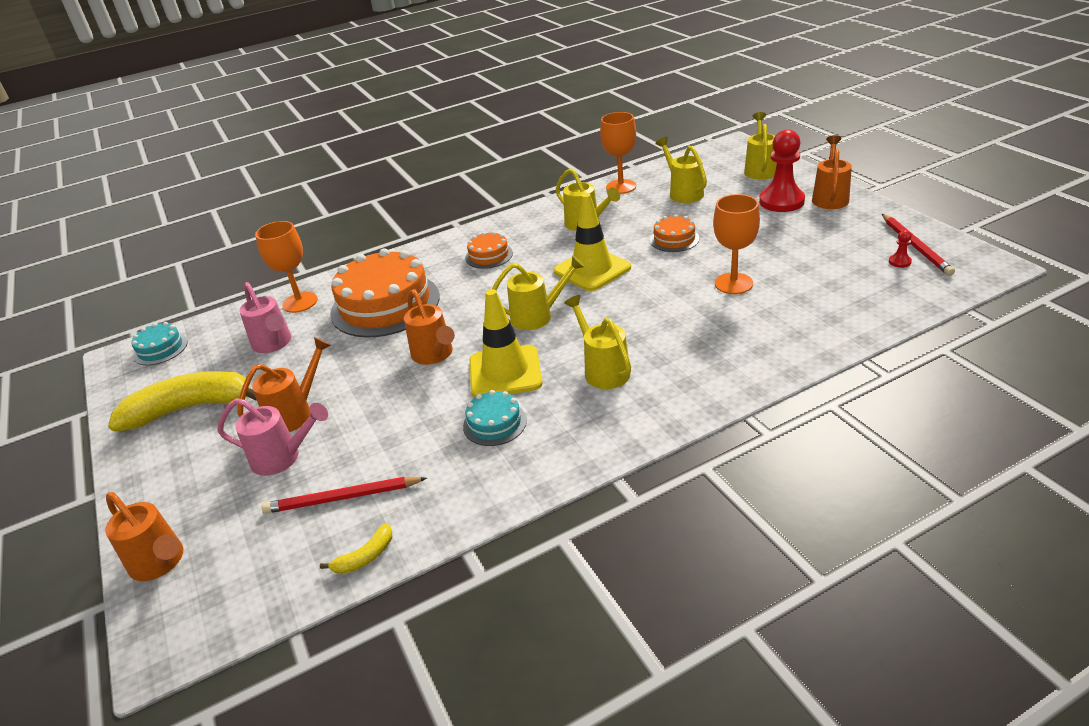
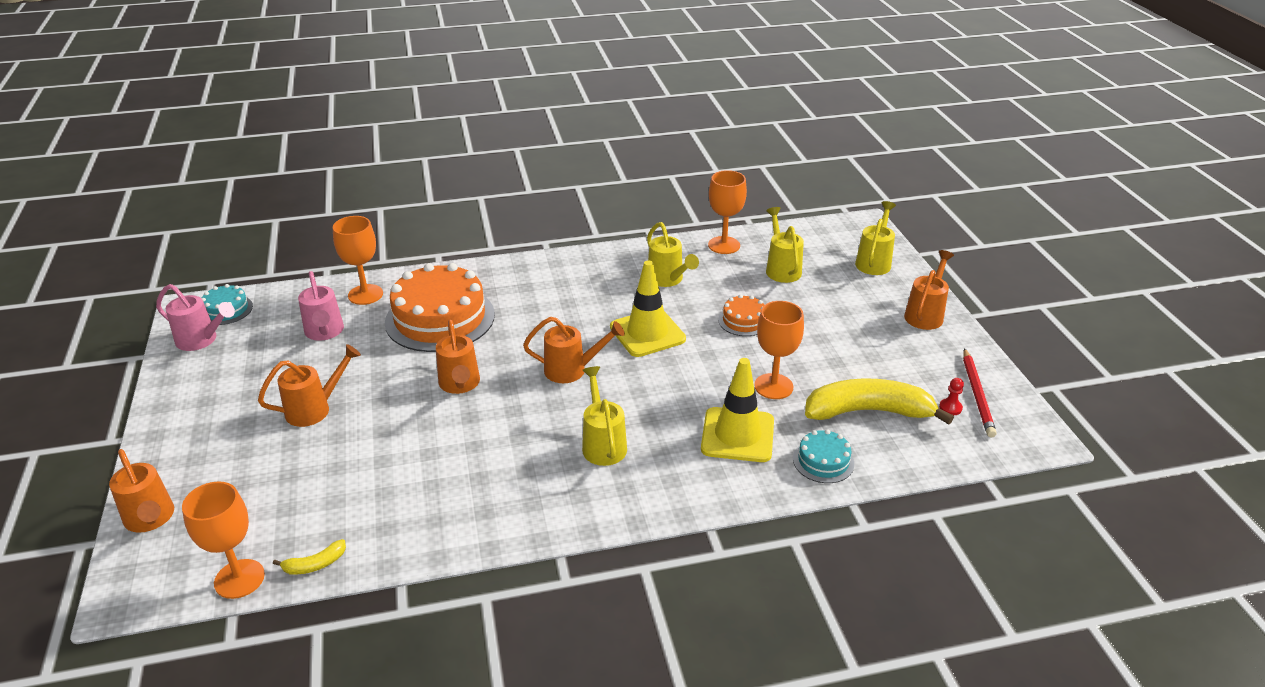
camera: 10 degrees right, 0 degrees up
yellow banana [108,371,257,431] -> yellow banana moved to [805,378,954,424]
pink watering can [217,398,328,476] -> pink watering can moved to [156,284,235,351]
red pencil [261,477,427,514] -> none
turquoise cake [463,390,527,446] -> turquoise cake moved to [793,429,854,483]
orange cake [465,231,513,269] -> none
yellow traffic cone [469,289,542,397] -> yellow traffic cone moved to [701,358,774,462]
yellow watering can [492,255,585,330] -> orange watering can [523,317,625,383]
red pawn [759,129,805,212] -> none
none -> orange goblet [182,482,265,599]

